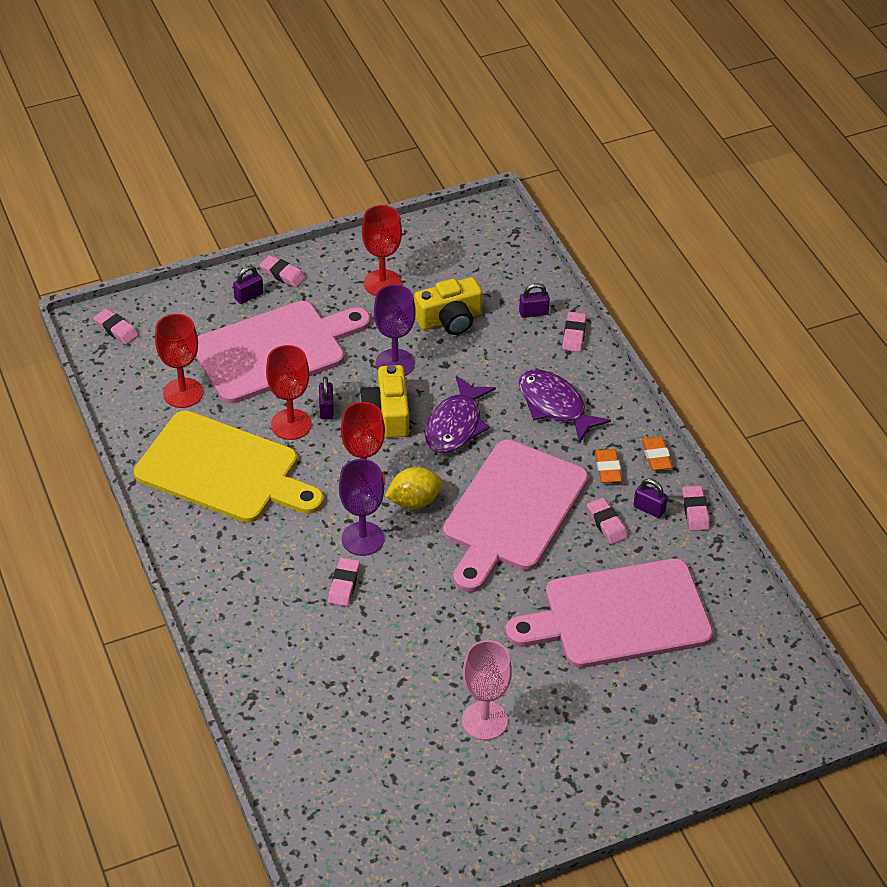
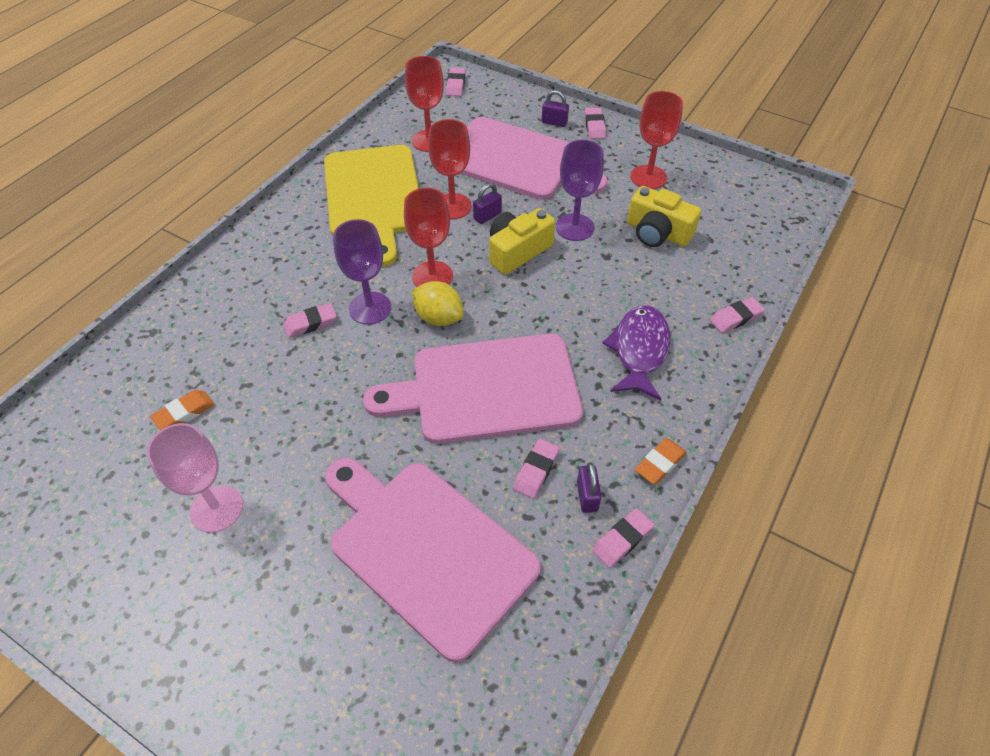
camera: 55 degrees right, 5 degrees up
purple fish [425,376,496,453] -> none
purple padlock [519,283,550,318] -> none
orange eraser [595,449,622,483] -> orange eraser moved to [150,390,214,430]

